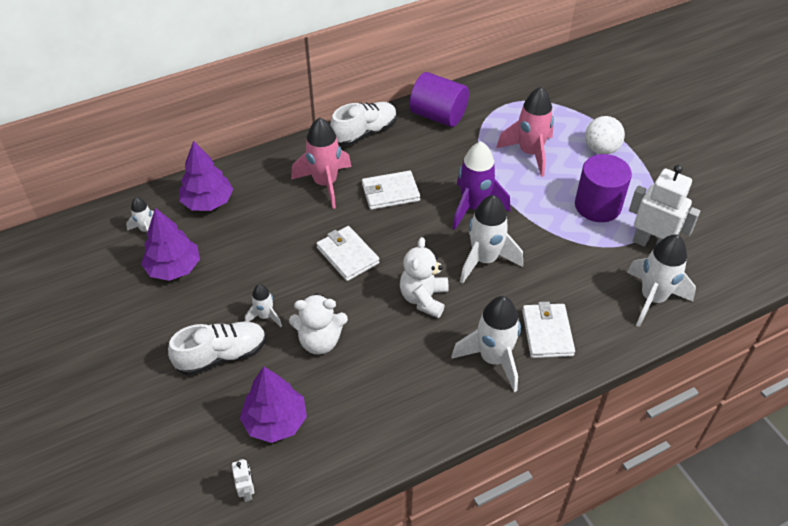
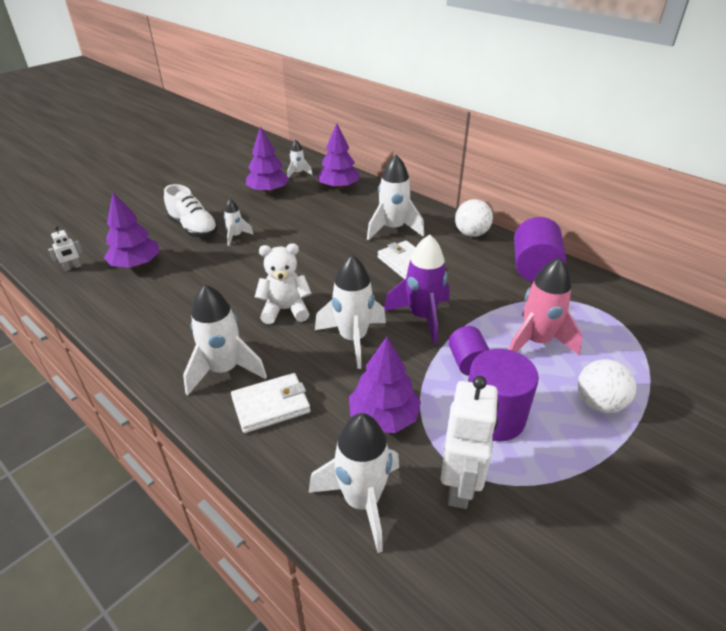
camera: 70 degrees right, 10 degrees down
white teddy bear [289,294,348,355] -> none
pink rocket [291,118,351,209] -> white rocket [367,155,424,241]
white wallet [316,226,379,281] -> none
white shoe [330,102,397,146] -> white ball [455,199,493,237]
none -> purple tree [349,337,421,433]
none -> purple cylinder [448,326,490,376]

